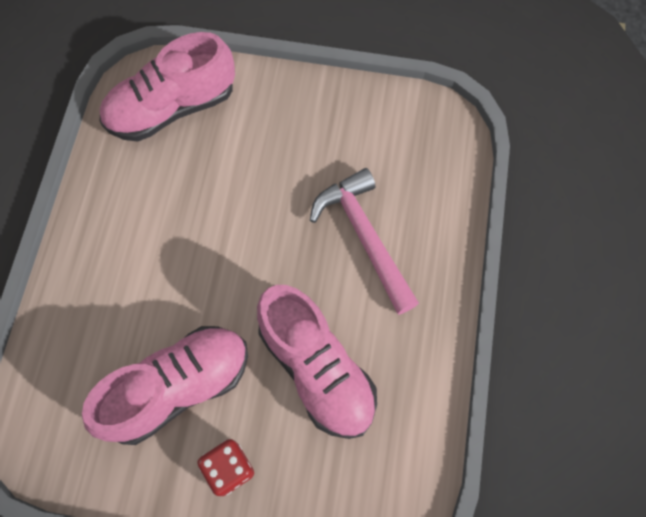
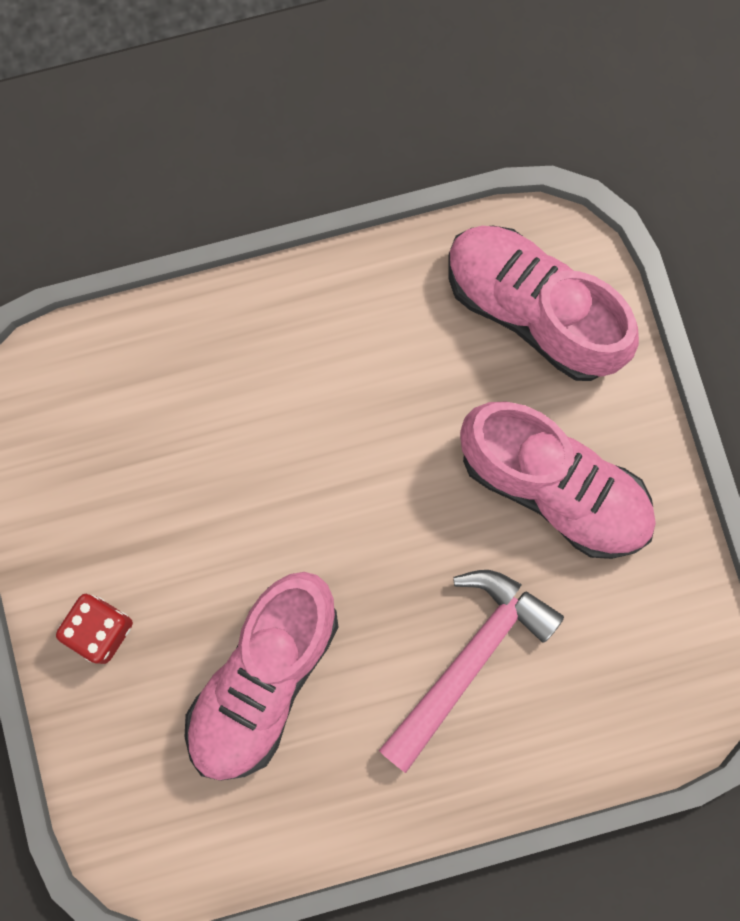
camera: 65 degrees right, 10 degrees up
pink shoe [82,326,248,445] -> pink shoe moved to [460,402,656,559]

